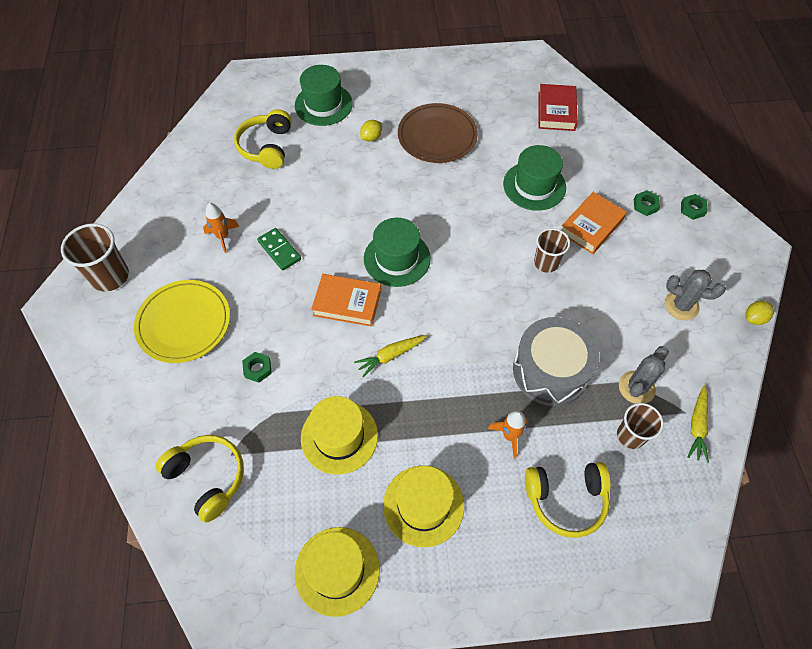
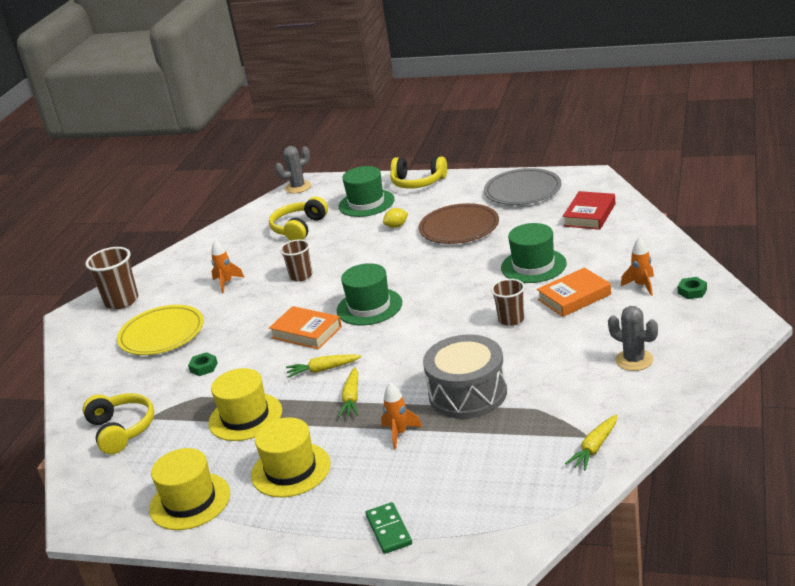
camera: 25 degrees right, 30 degrees down
green domino [257,228,301,271] -> green domino moved to [366,502,412,554]
yellow headphones [525,462,611,538] -> yellow headphones moved to [390,157,447,189]
brown cup [617,403,664,449] -> brown cup moved to [280,239,312,281]
grey cactus [619,346,669,404] -> grey cactus moved to [275,146,311,193]
green nut [634,190,660,216] -> orange rocket [621,237,654,296]
yellow lemon [746,301,774,325] -> none
none -> yellow carrot [338,367,358,417]
none -> grey plate [484,168,562,205]

